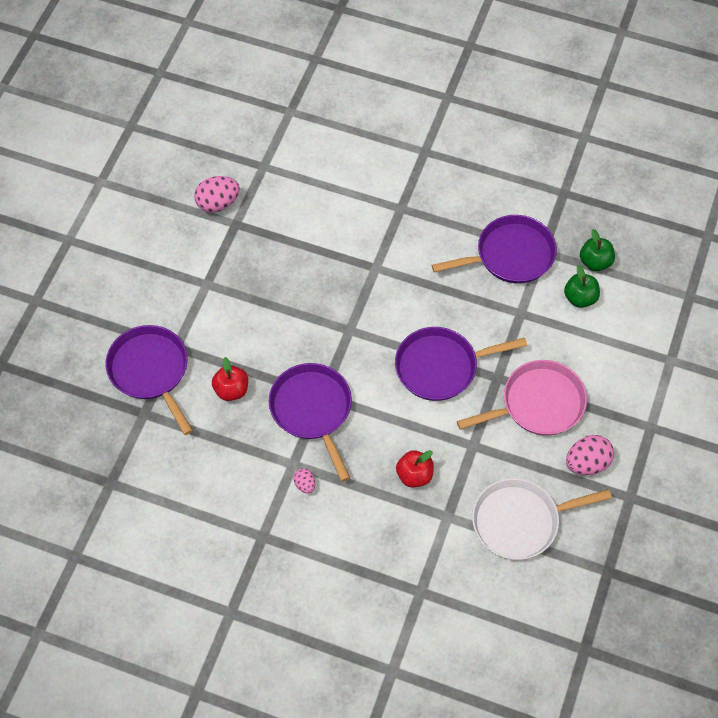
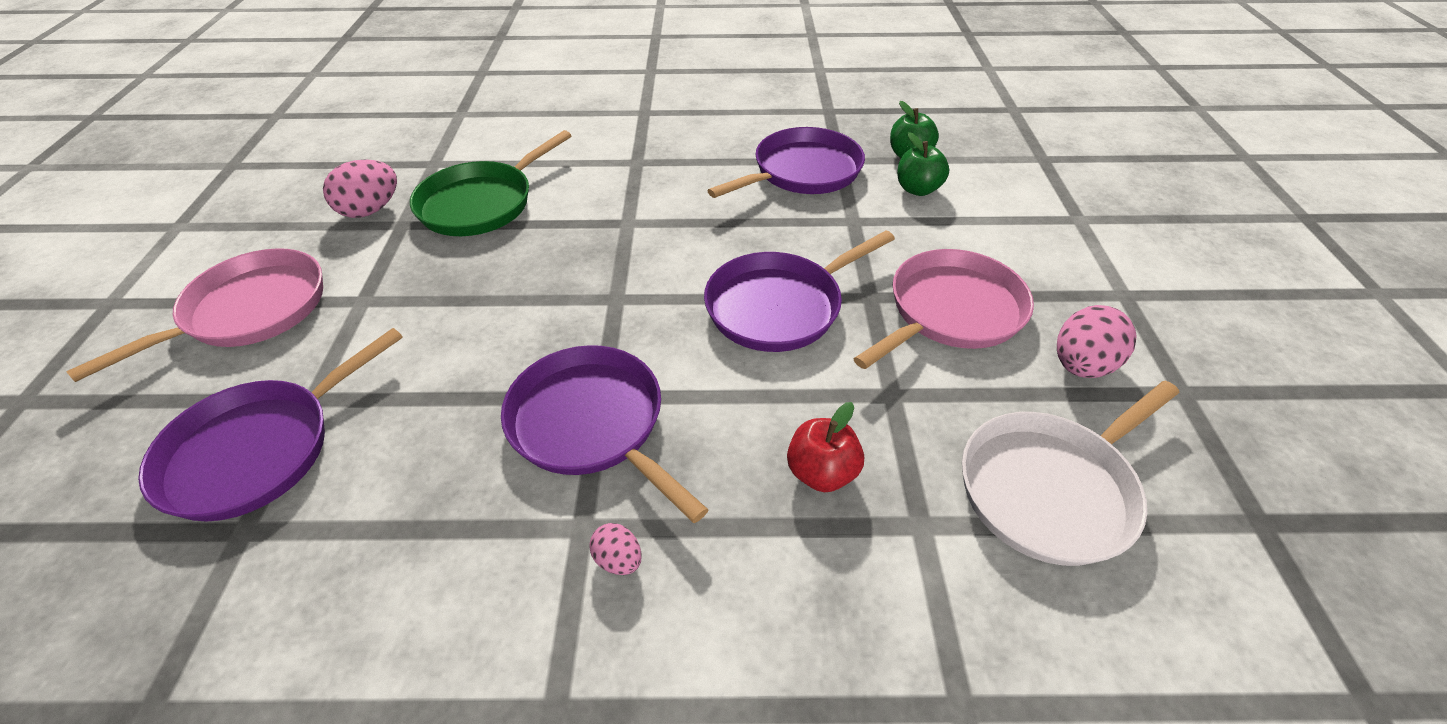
camera: 20 degrees left, 15 degrees down
purple pan [106,325,193,435] -> purple pan turned 90 degrees counterclockwise [138,328,403,521]
red apple [212,357,248,401] -> none
none -> pink pan [66,248,323,382]
none -> green pan [410,130,572,236]

